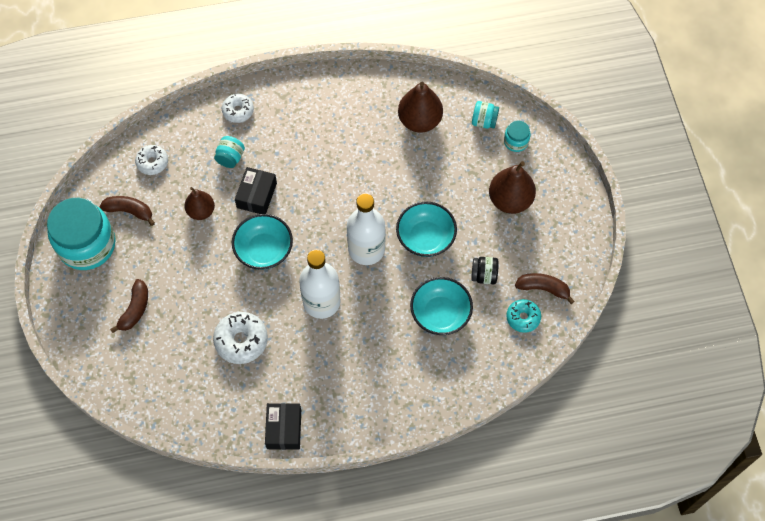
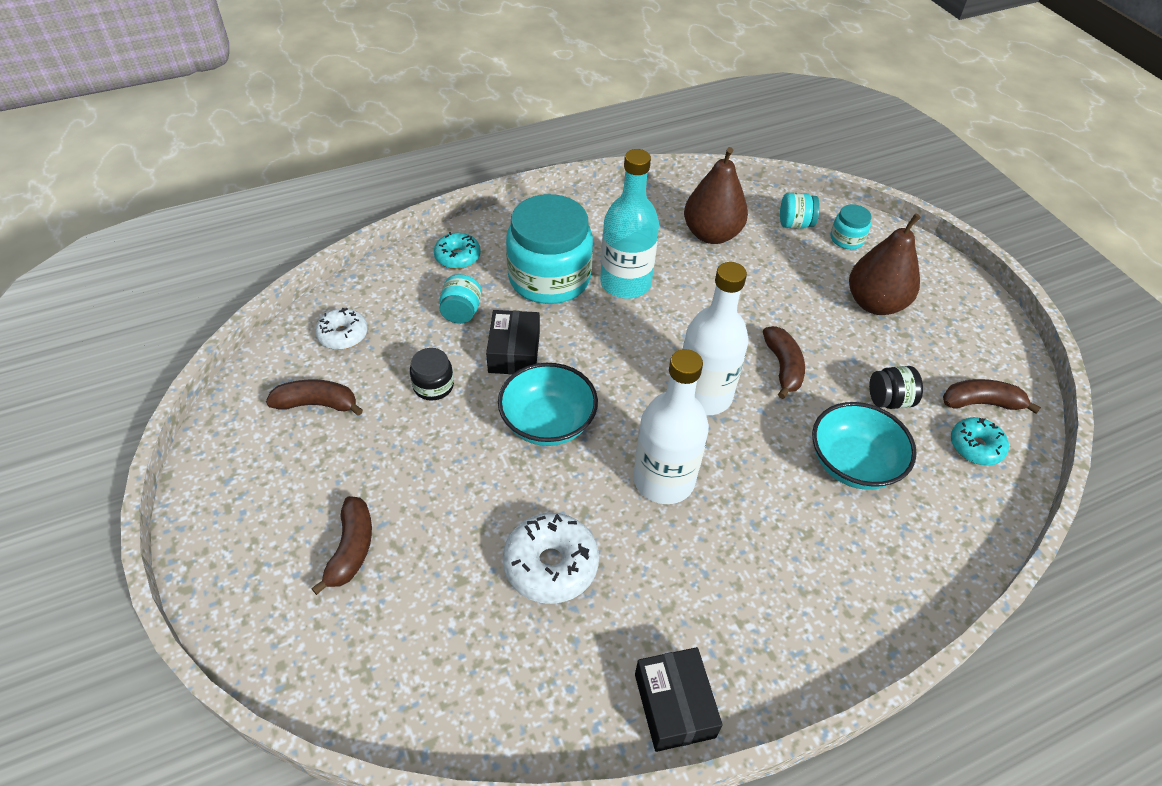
camera: 15 degrees left, 15 degrees down
turquoise jar [47,198,116,270] -> turquoise jar moved to [506,194,593,304]
brown pear [184,187,215,220] -> black jar [410,348,454,401]
white donut [222,94,254,123] -> turquoise donut [434,232,481,269]
turquoise bowl [396,201,457,257] -> brown banana [763,326,805,399]
none -> turquoise bottle [600,149,659,299]

